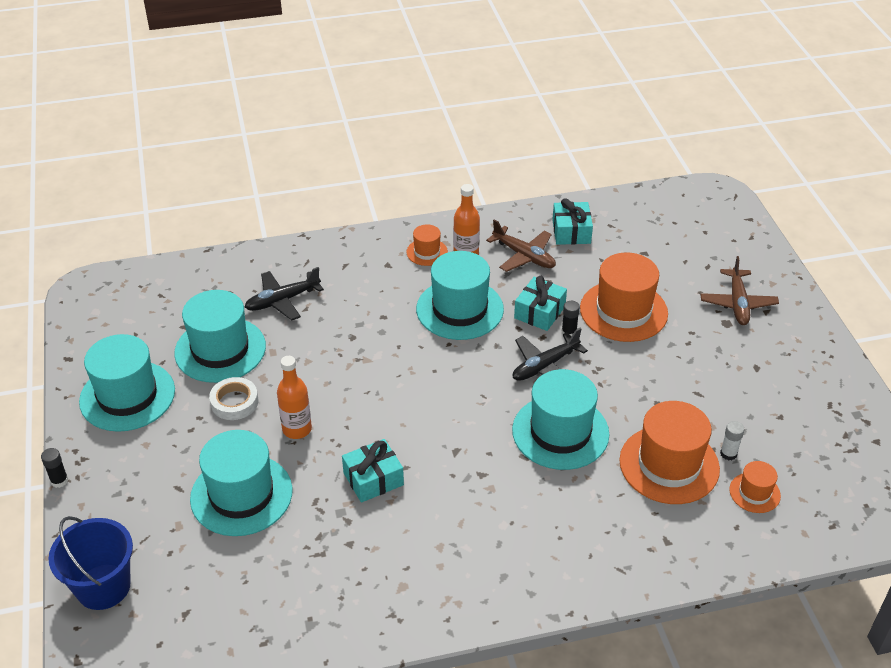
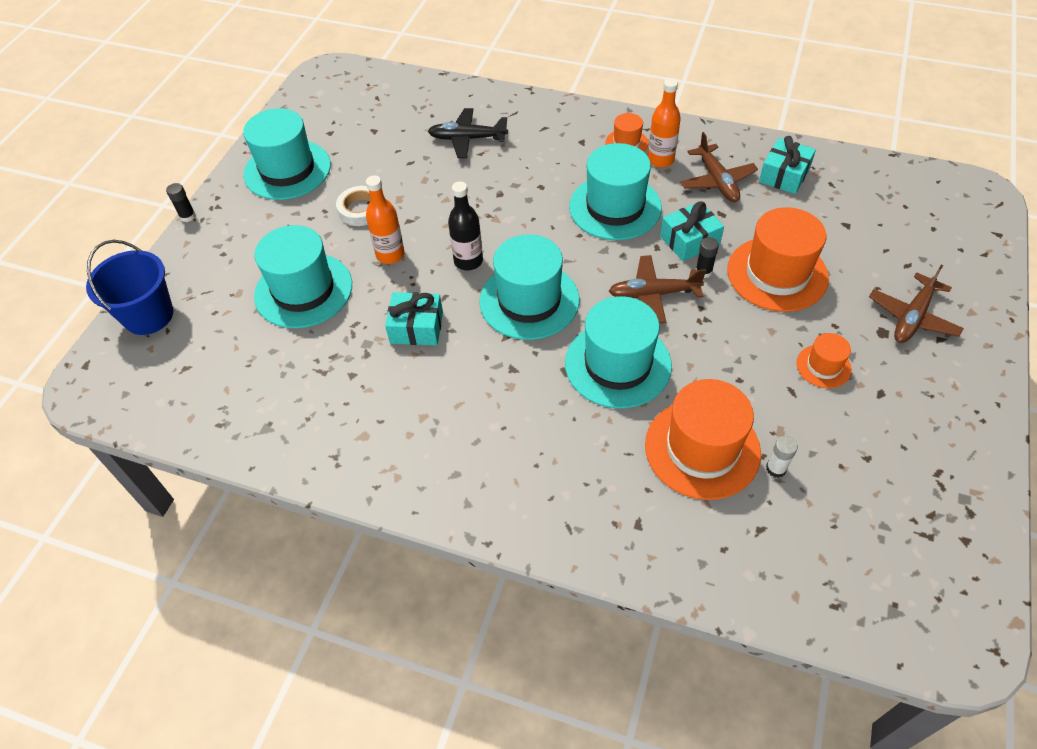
camera: 35 degrees right, 10 degrees up
turquoise hat [174,290,266,383] -> turquoise hat moved to [479,234,579,340]
black plane [513,328,588,381] -> brown plane [609,255,706,323]
orange hat [729,461,781,513] -> orange hat moved to [796,333,852,388]
none -> black bottle [448,181,483,270]

